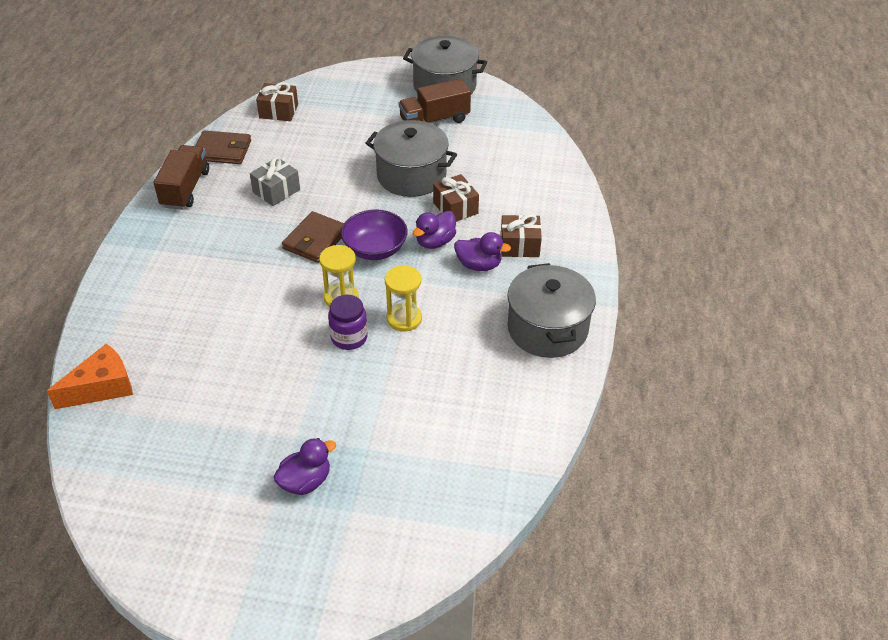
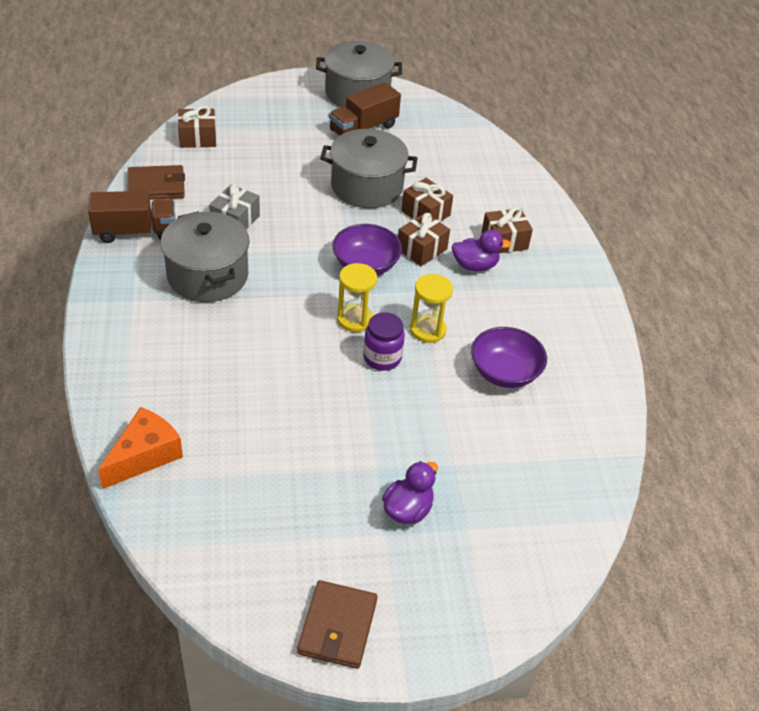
camera: 20 degrees left, 0 degrees up
brown truck [154,145,209,210] -> brown truck turned 90 degrees clockwise [88,191,175,243]
brown wallet [282,211,344,263] -> brown wallet moved to [297,580,378,669]
purple duck [413,211,456,249] -> brown gift [398,213,450,266]
grey pot [508,263,596,358] -> grey pot moved to [161,211,250,302]
none -> purple bowl [471,327,547,388]

